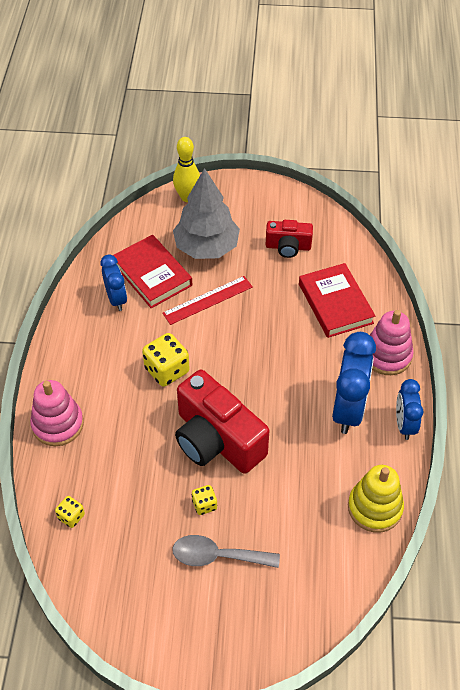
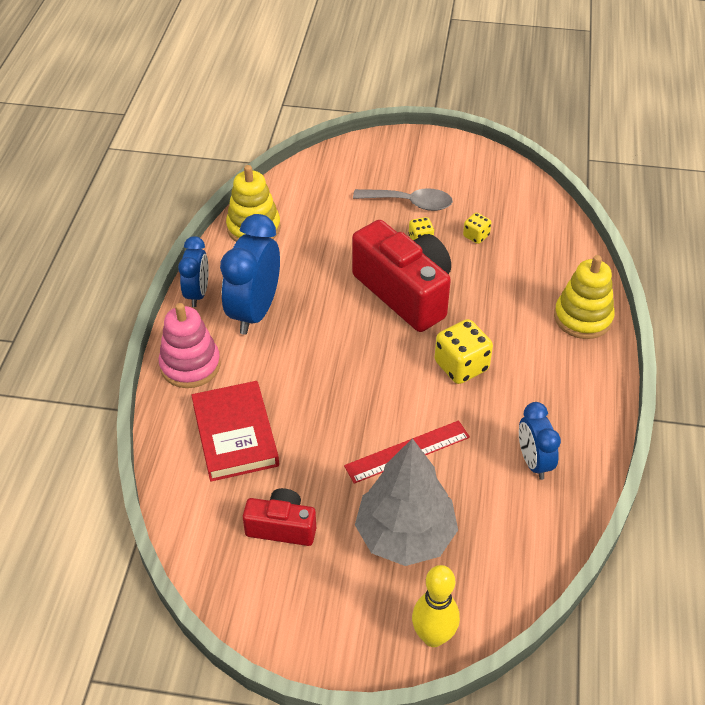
camera: 175 degrees left, 5 degrees down
pink stacking toy [30,380,84,446] -> yellow stacking toy [554,255,615,339]
yellow dice [55,496,85,528] -> yellow dice moved to [463,213,491,244]
red book [113,235,192,308] -> none

